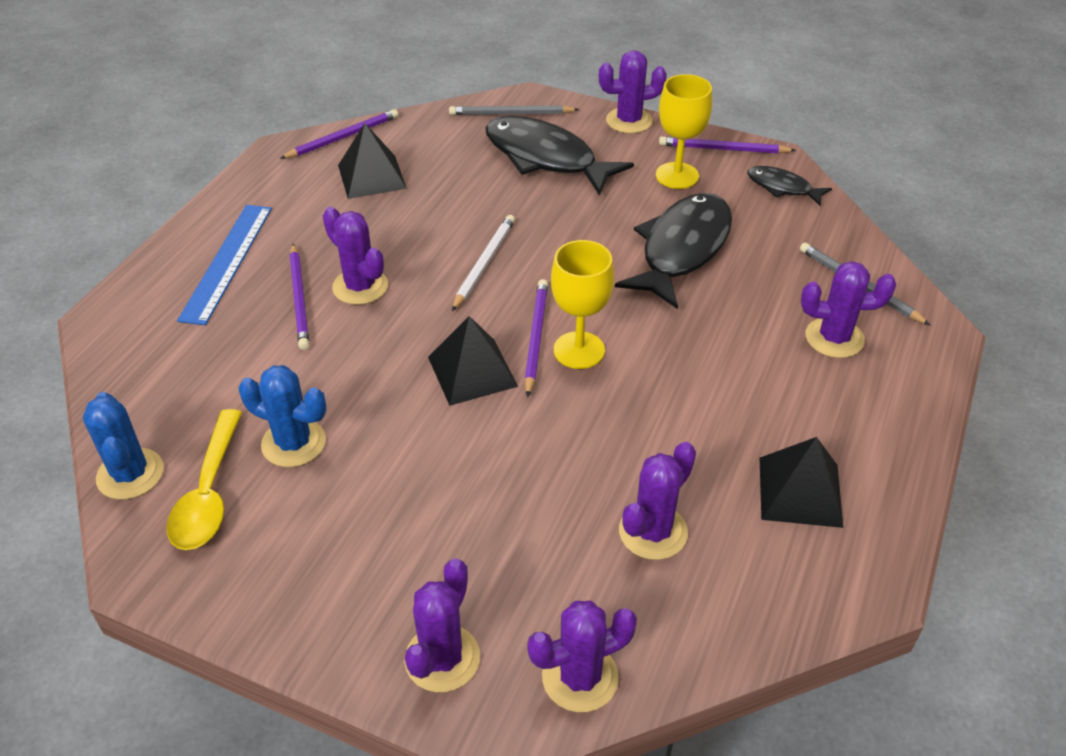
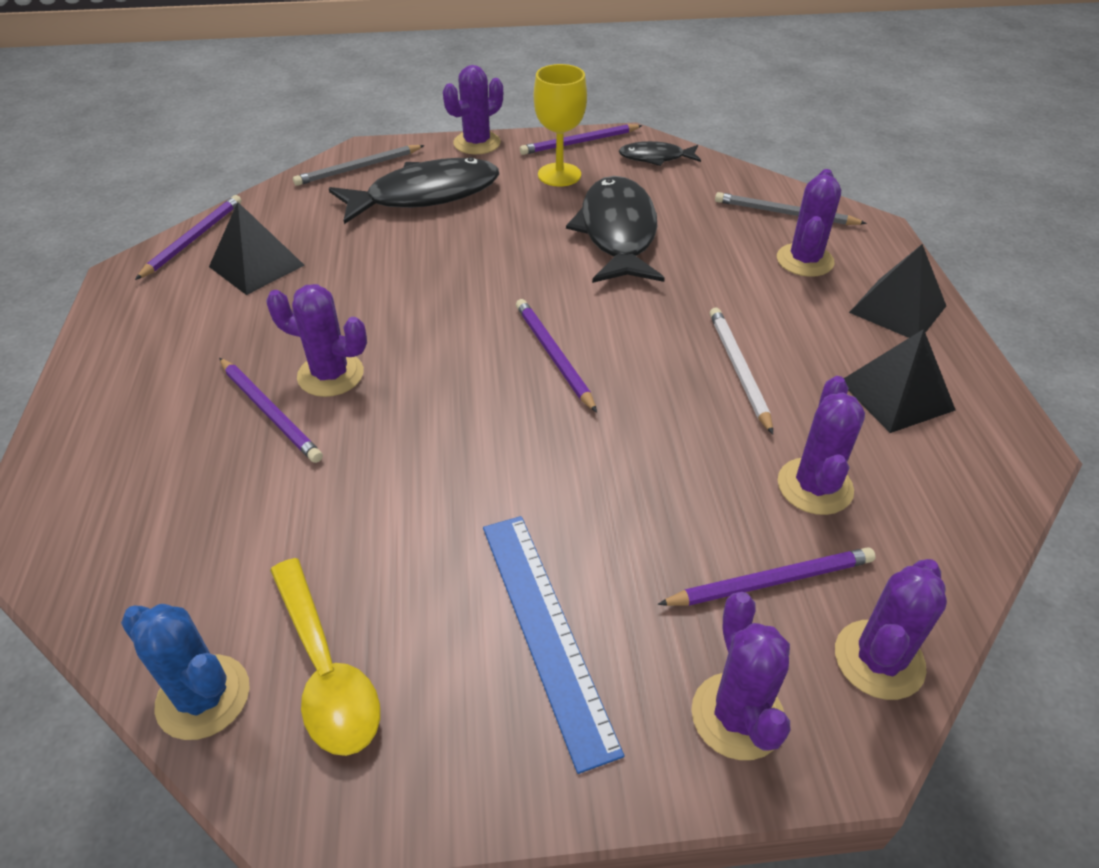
camera: 30 degrees left, 0 degrees up
blue ruler [177,205,272,325] -> blue ruler moved to [483,516,624,774]
blue cactus [239,365,327,467] -> none
black pyramid [428,316,518,406] -> black pyramid moved to [849,244,946,338]
white pencil [452,215,515,311] -> white pencil moved to [710,308,773,434]
black fish [485,116,634,196] -> black fish turned 150 degrees clockwise [329,157,499,224]
yellow goblet [551,240,614,369] -> none
purple cactus [801,261,896,358] -> purple cactus turned 45 degrees counterclockwise [777,169,841,277]
none -> purple pencil [657,547,876,606]

